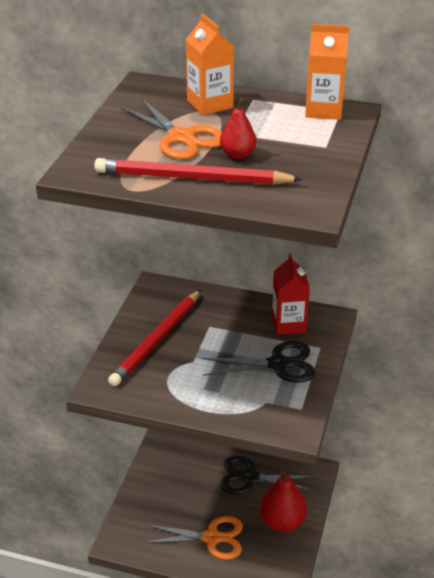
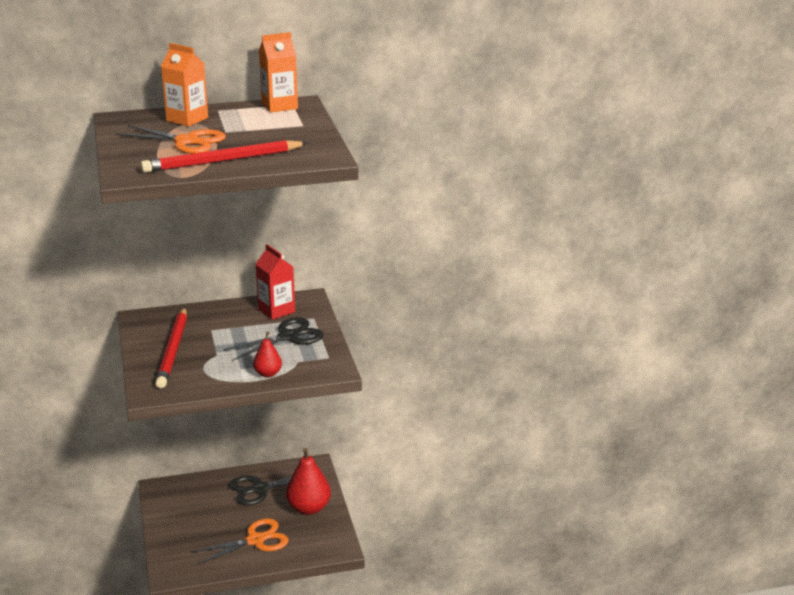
camera: 30 degrees left, 10 degrees down
red pear [220,98,256,159] -> red pear moved to [253,331,282,377]

